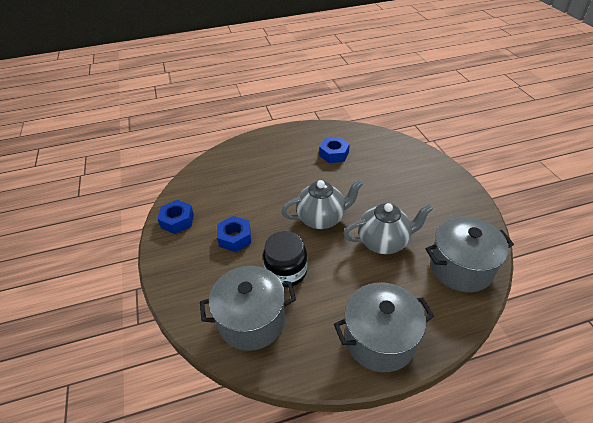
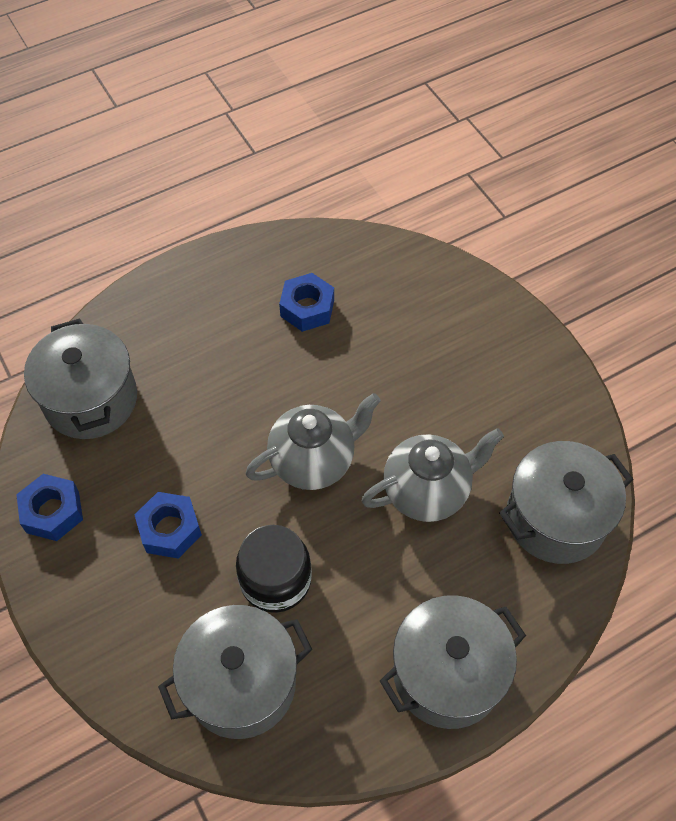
camera: 15 degrees left, 15 degrees up
none -> grey pot [24,318,137,439]

